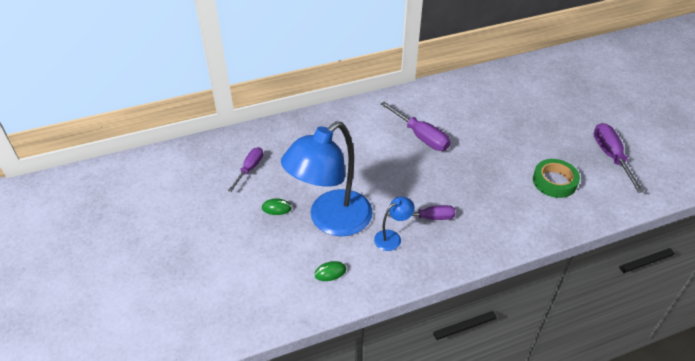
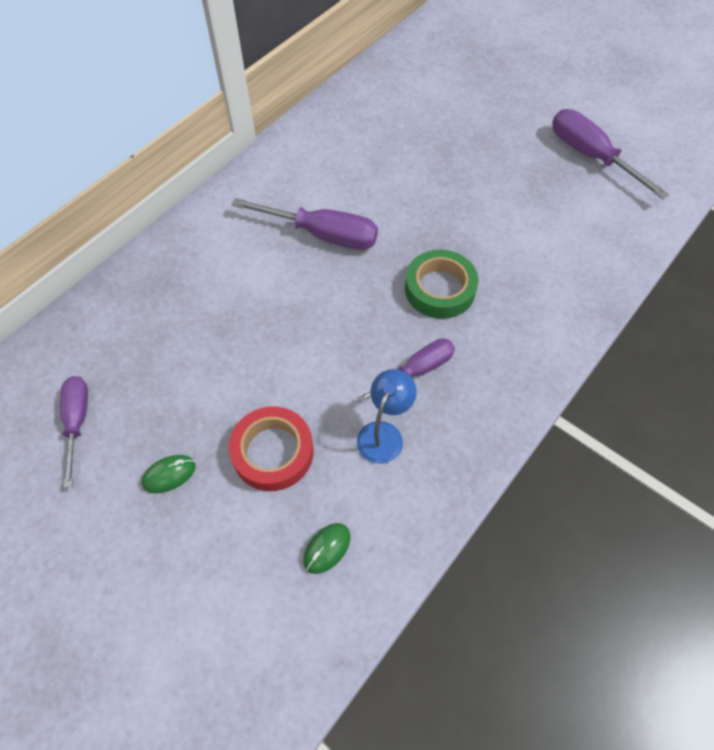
camera: 30 degrees left, 15 degrees up
blue lamp [281,121,373,236] -> red tape [229,407,314,491]
green tape [533,159,580,198] -> green tape moved to [405,250,478,319]

